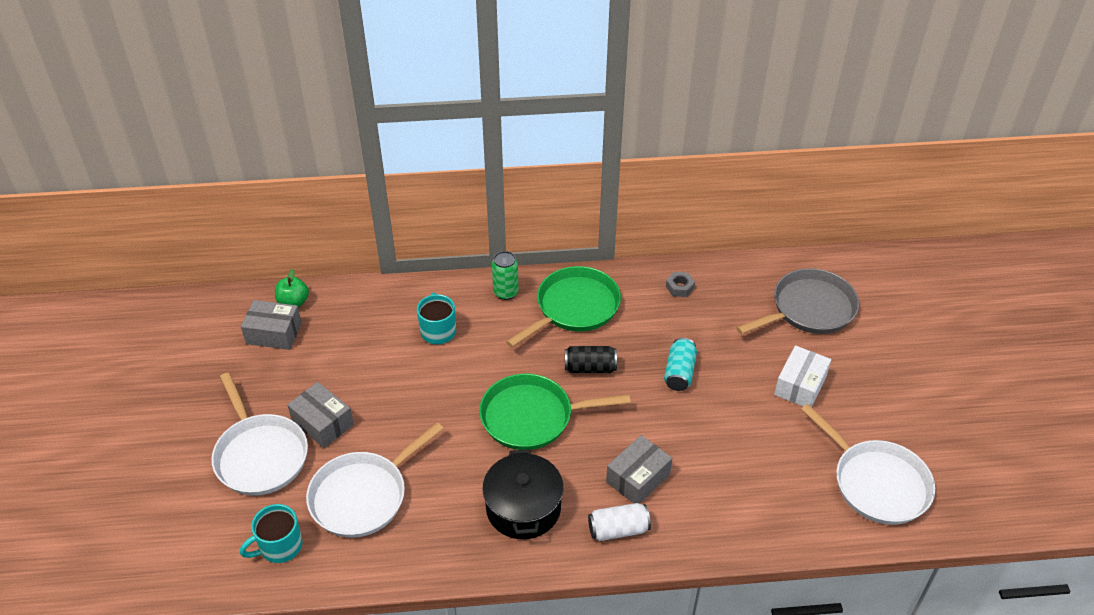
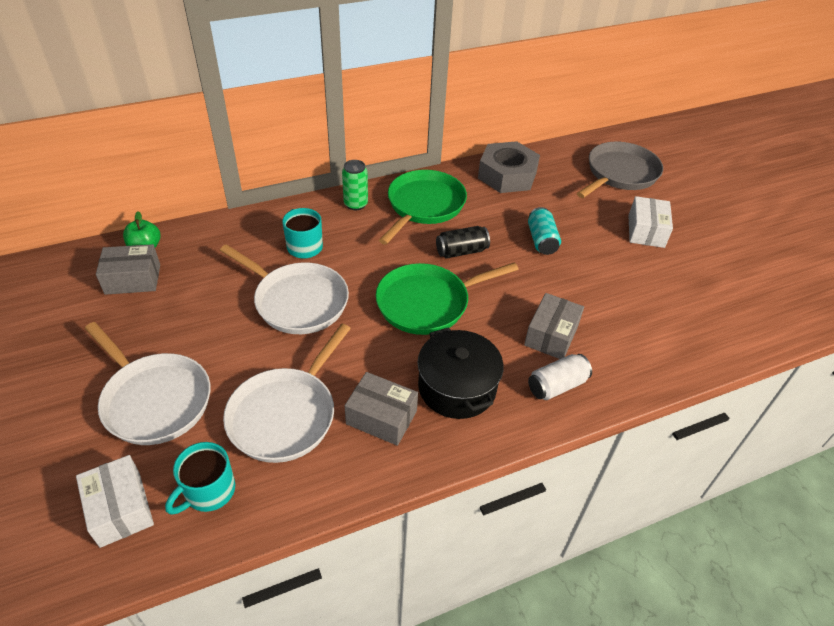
camera: 20 degrees left, 0 degrees up
grey box [287,382,354,448] -> grey box moved to [345,372,418,446]
grey nut [666,272,695,297] -> grey nut [478,141,540,193], size x2.39
white pan [801,404,935,525] -> white pan moved to [220,244,349,334]
none -> white box [76,455,154,548]

